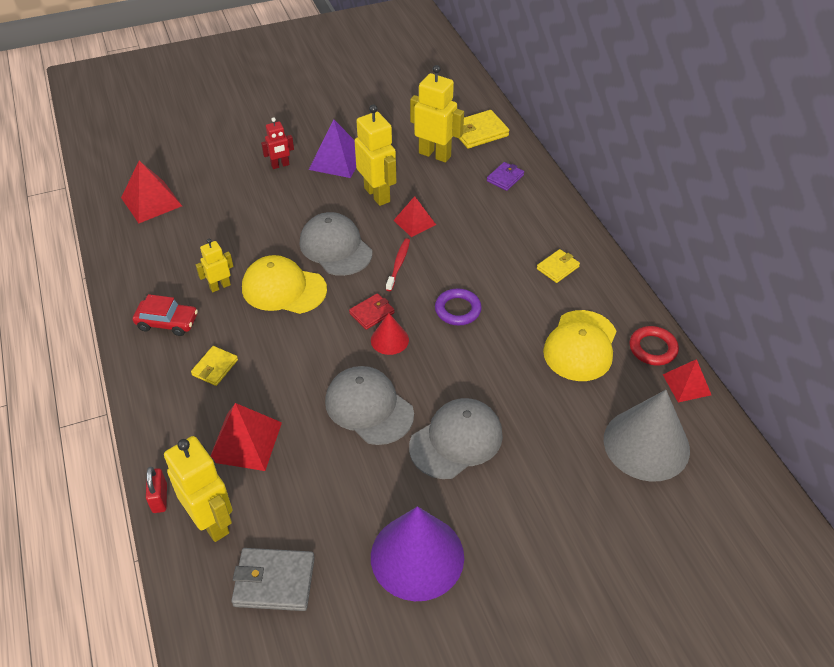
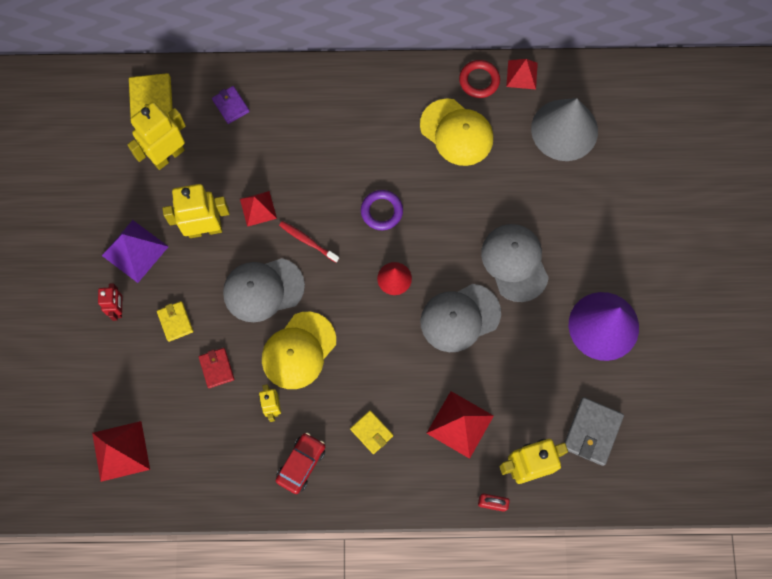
camera: 70 degrees left, 25 degrees up
red wallet [349,293,395,330] -> red wallet moved to [199,348,234,388]
yellow wallet [537,249,580,283] -> yellow wallet moved to [157,301,193,342]

